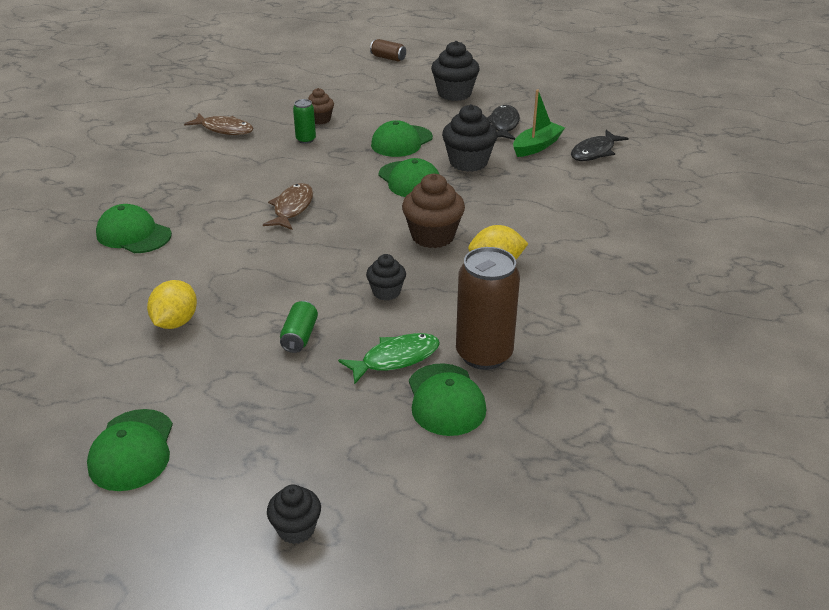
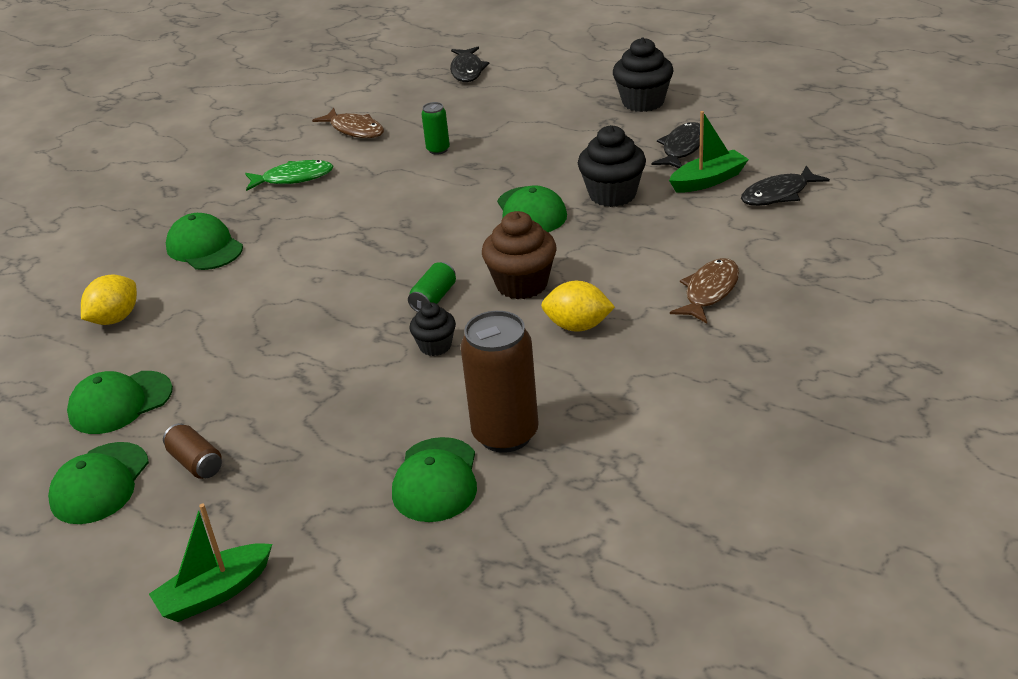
camera: 20 degrees right, 0 degrees up
yellow lemon [147,280,197,329] -> yellow lemon moved to [81,274,137,325]
brown fish [263,183,313,230] -> brown fish moved to [670,258,739,323]
black cupcake [267,484,321,544] -> green boat [149,504,272,622]
green can [280,301,318,353] -> green can moved to [408,262,456,312]
brown cupcake [308,88,334,124] -> none
green fish [338,333,440,384] -> green fish moved to [245,160,333,191]
brown can [370,39,406,62] -> brown can moved to [163,423,222,479]
green cap [371,120,433,157] -> green cap moved to [67,371,173,434]
none -> black fish [450,47,490,82]

